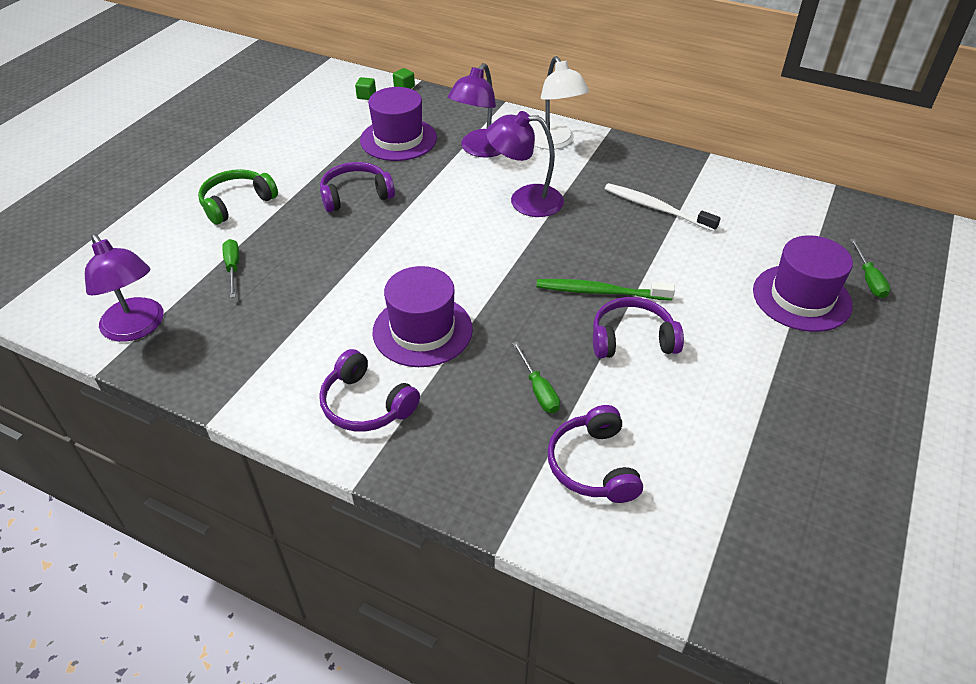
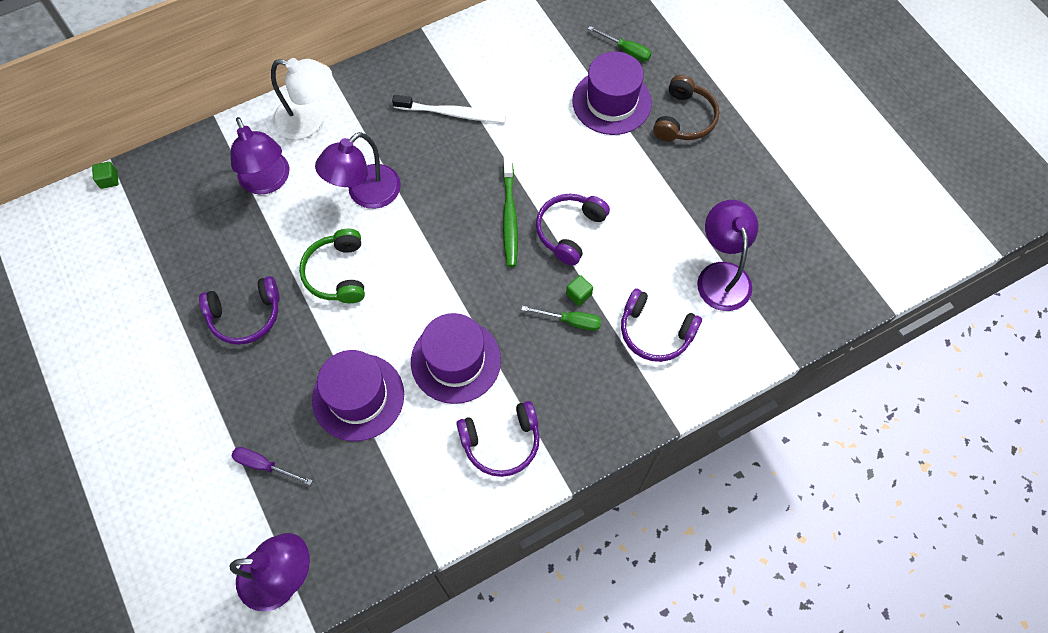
camera: 55 degrees left, 20 degrees up
green headphones [198,169,278,225] -> green headphones moved to [299,229,365,303]
green screwdriver [222,239,239,298] -> purple screwdriver [232,447,312,485]
purple headphones [320,162,395,212] -> purple headphones turned 120 degrees counterclockwise [199,276,280,345]
green cube [355,77,376,100] -> green cube moved to [566,275,593,306]
purple hat [360,87,437,161] -> purple hat moved to [312,350,404,441]
green toothbrush [536,279,675,301] -> green toothbrush turned 45 degrees counterclockwise [503,156,518,267]
white toothbrush [604,183,721,232] -> white toothbrush turned 150 degrees counterclockwise [392,95,506,123]
none -> brown headphones [653,75,719,141]
none -> purple lamp [697,200,758,311]

